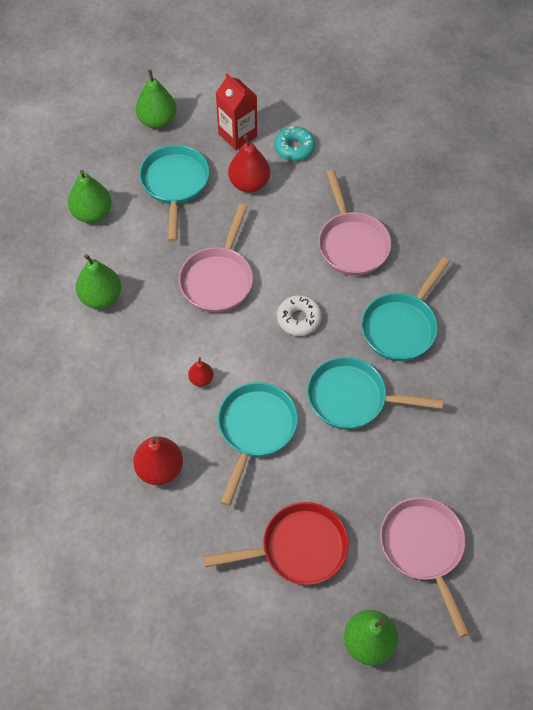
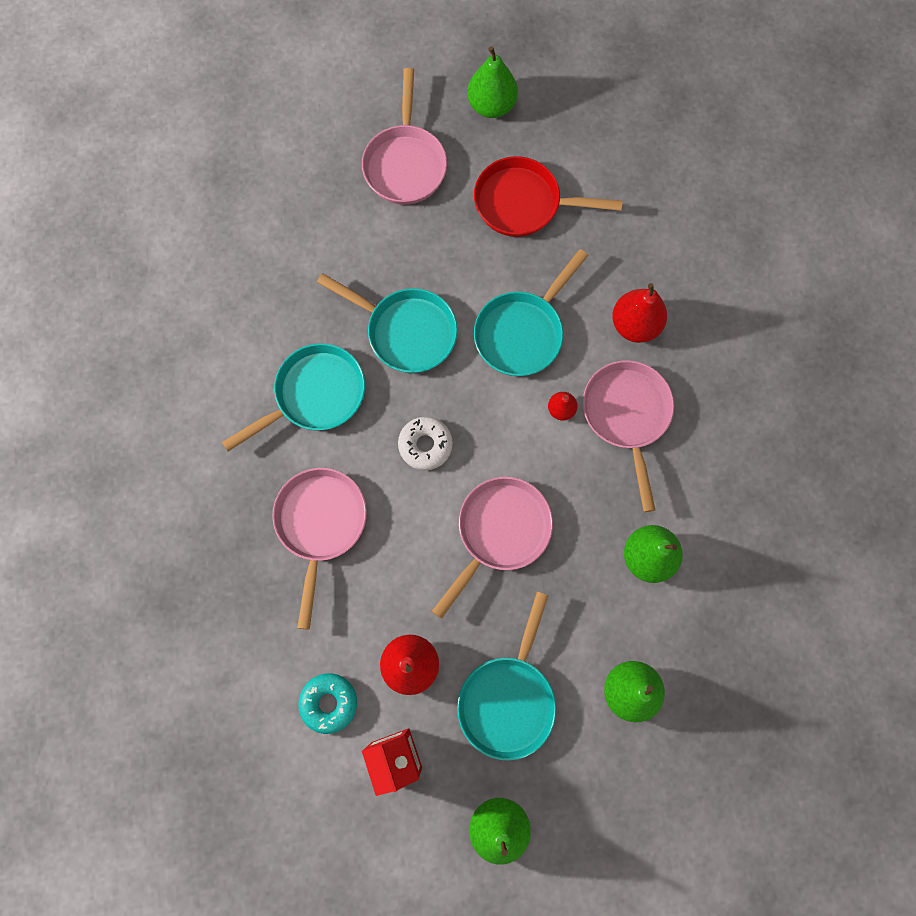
camera: 160 degrees left, 15 degrees up
none -> pink pan [583,360,674,512]

